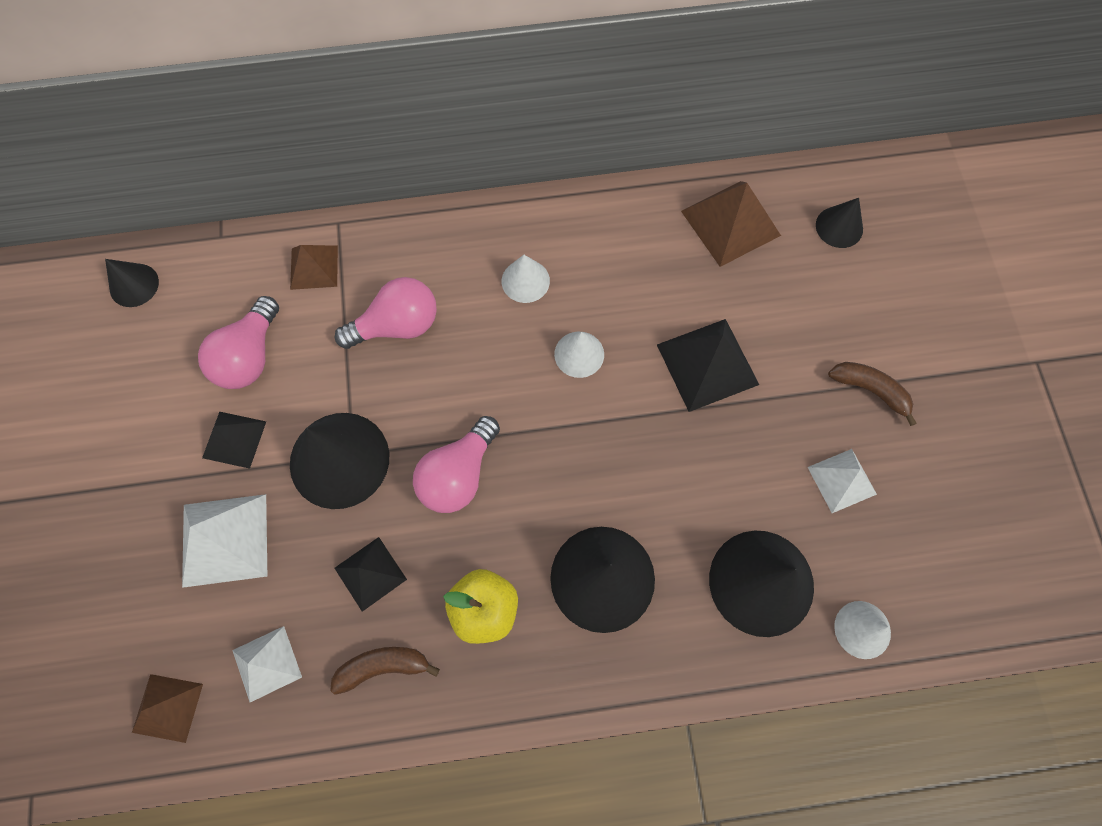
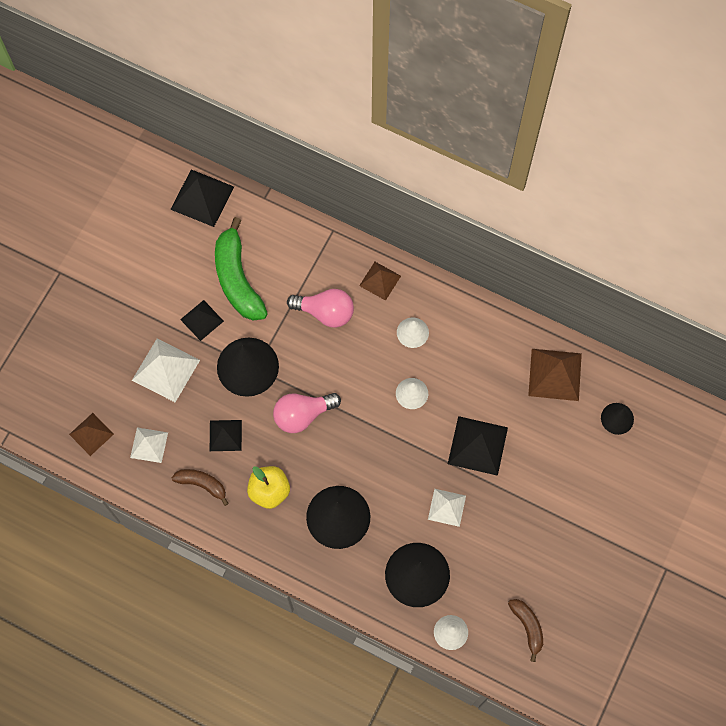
camera: 35 degrees right, 0 degrees up
black cone [105,259,159,307] -> black pyramid [170,170,234,227]
pink light bulb [198,296,279,389] -> green banana [215,217,268,321]
brown pyramid [290,245,338,290] -> brown pyramid moved to [359,262,401,301]
white pyramid [808,449,877,513] -> white pyramid moved to [428,489,466,527]
brown banana [828,362,917,426] -> brown banana moved to [508,599,543,662]

